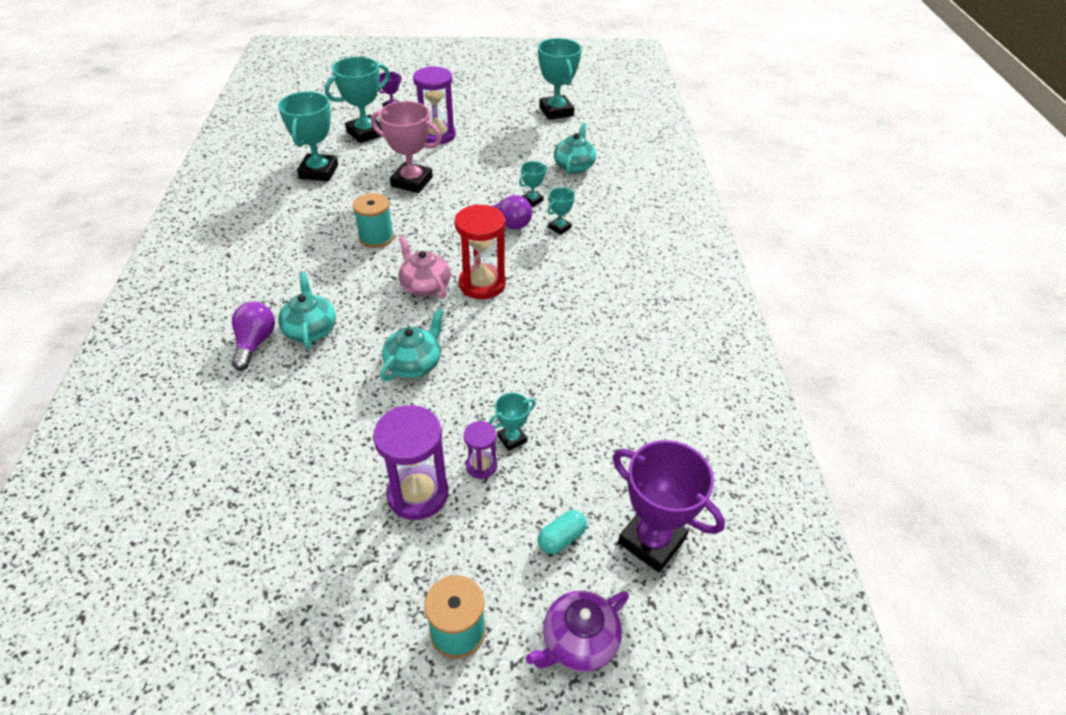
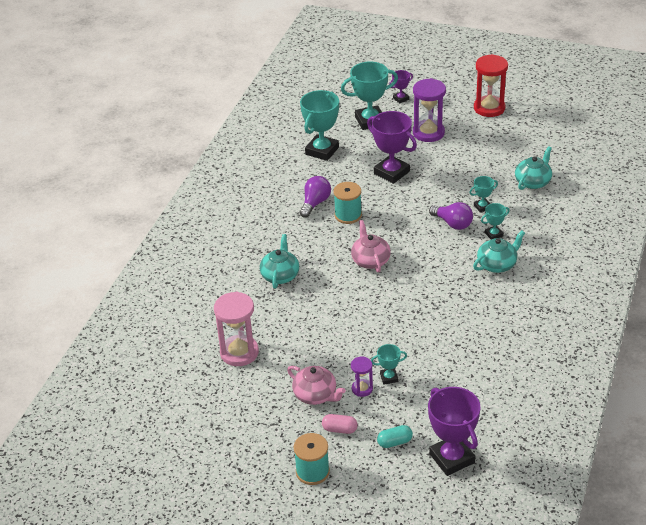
camera: 25 degrees right, 5 degrees down
purple light bulb [232,302,275,370] -> purple light bulb moved to [300,176,331,218]
pink trophy [371,101,442,193] -> purple trophy [367,111,417,184]
purple hourglass [373,405,448,520] -> pink teapot [287,366,346,405]
turquoise teapot [380,308,444,381] -> turquoise teapot moved to [473,230,525,273]
red hourglass [455,204,506,299] -> red hourglass moved to [474,54,508,117]
purple teapot [526,590,629,672] -> none
turquoise trophy [538,38,582,120] -> none
none -> pink hourglass [214,292,259,366]
none -> pink capsule [322,414,358,434]

